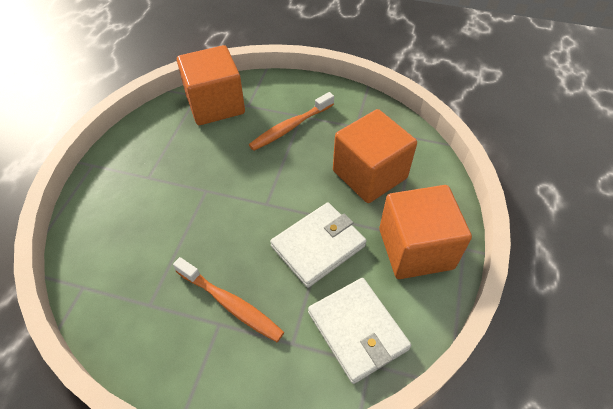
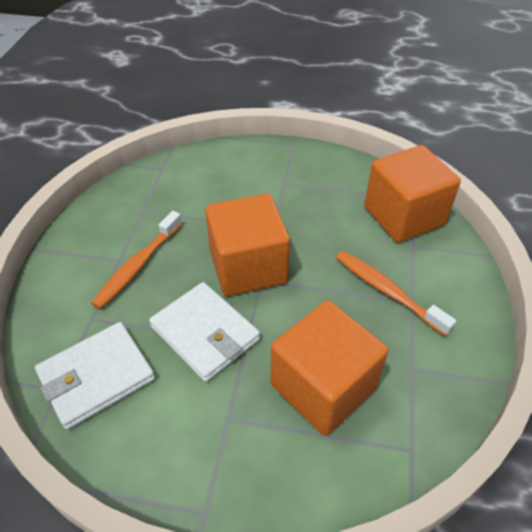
camera: 85 degrees right, 5 degrees down
orange cube [379,185,472,279] -> orange cube moved to [205,193,290,296]

